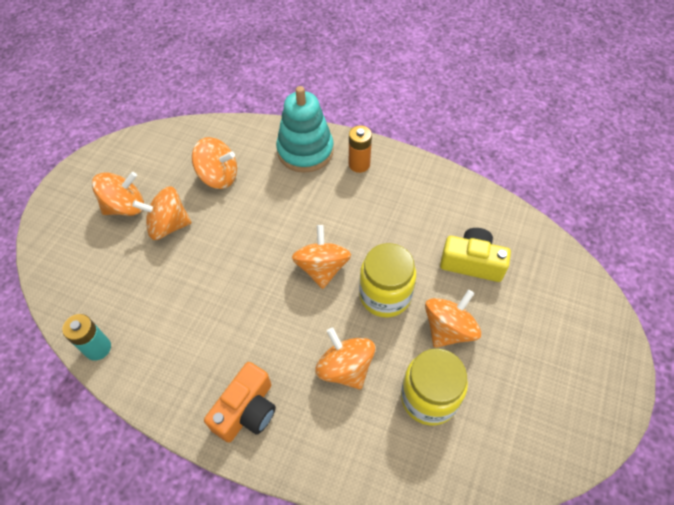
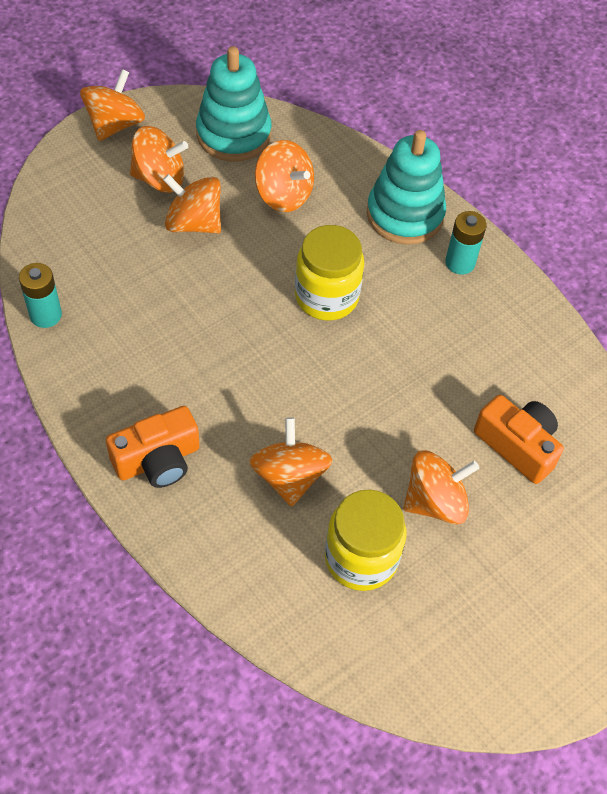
camera: 25 degrees right, 0 degrees up
orange spinning top [292,225,351,289] -> orange spinning top moved to [80,69,145,141]
orange battery [349,125,372,173] -> turquoise battery [445,211,487,275]
yellow jar [359,243,416,318] -> yellow jar moved to [295,225,364,321]
yellow camera [440,228,511,282] -> orange camera [474,395,564,484]
none -> turquoise stacking toy [196,46,272,162]

